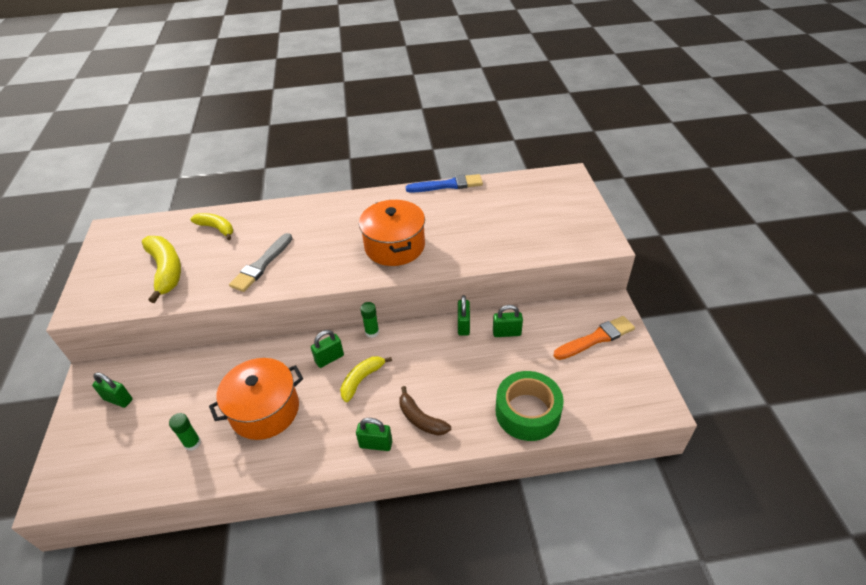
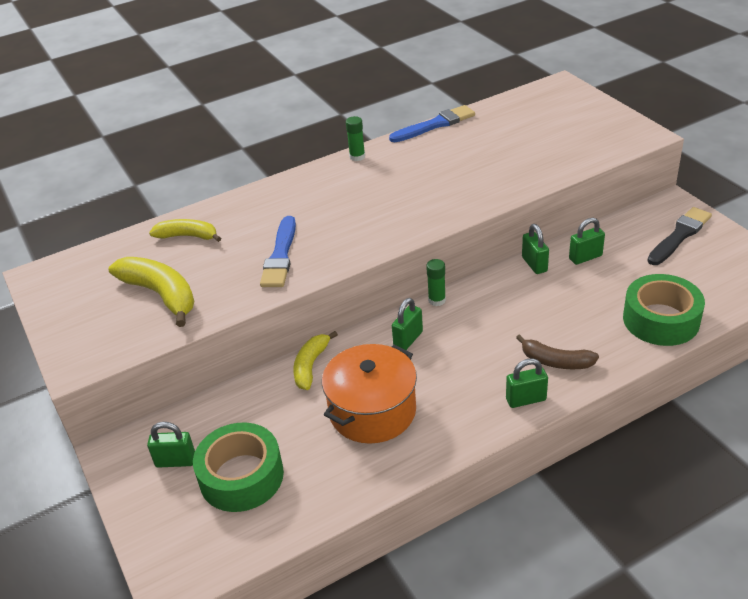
camera: 20 degrees left, 5 degrees down
green glue stick [169,413,201,451] -> green glue stick moved to [346,116,365,161]
grey brush [229,233,293,292] -> blue brush [260,216,296,287]
yellow banana [340,356,392,402] -> yellow banana moved to [293,331,338,390]
orange pot [359,200,425,266] -> none
orange brush [554,316,635,360] -> black brush [647,207,712,265]
none -> green tape [193,423,284,512]

